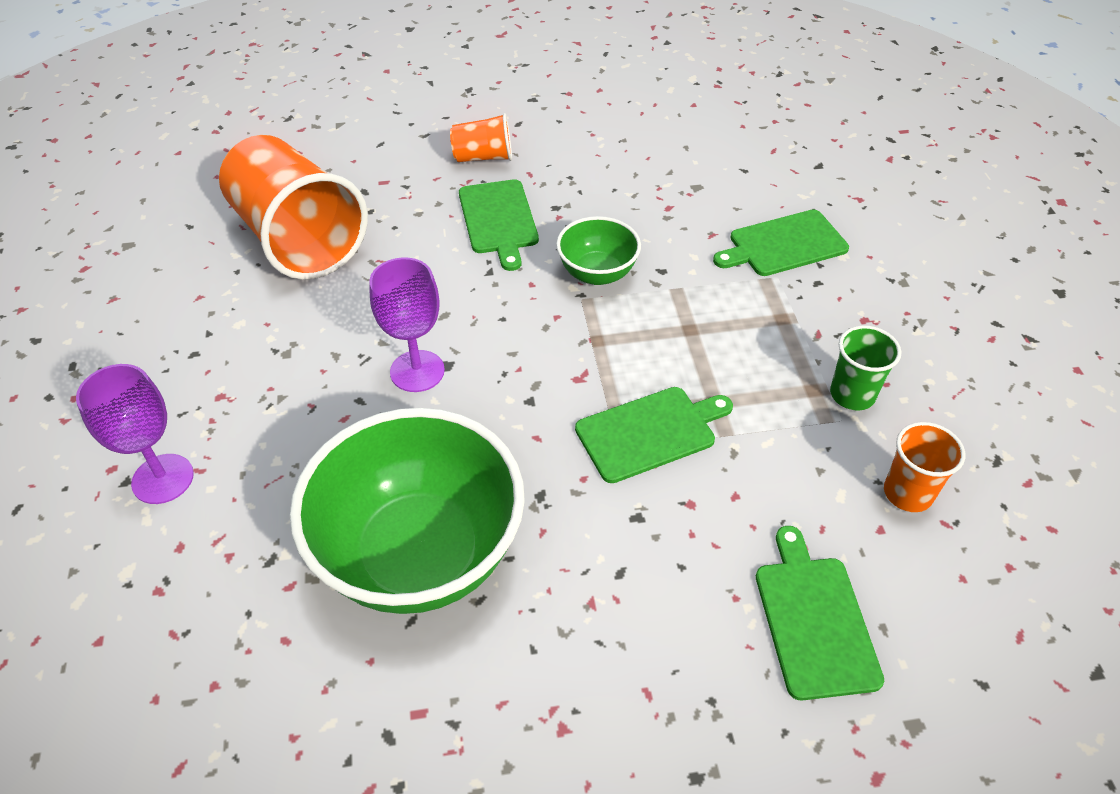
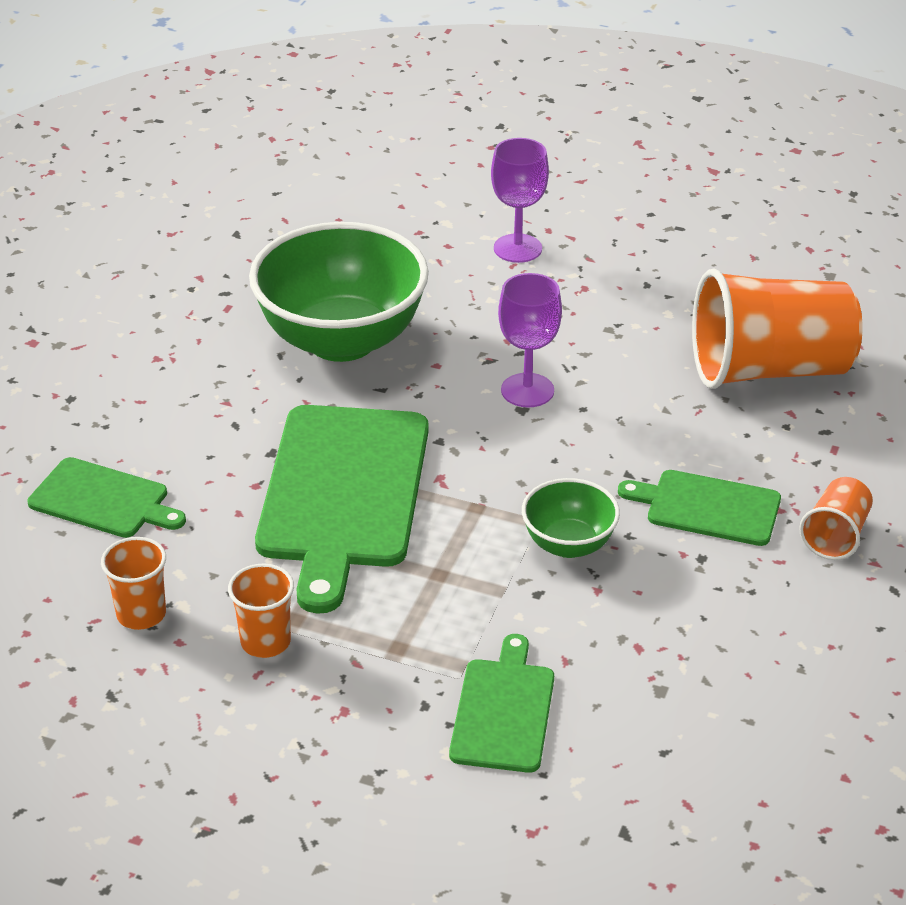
camera: 120 degrees right, 10 degrees down
green cutting board [575,387,733,483] -> green cutting board [255,405,429,613], size x1.85
green cup [830,325,901,411] -> orange cup [228,564,294,658]

